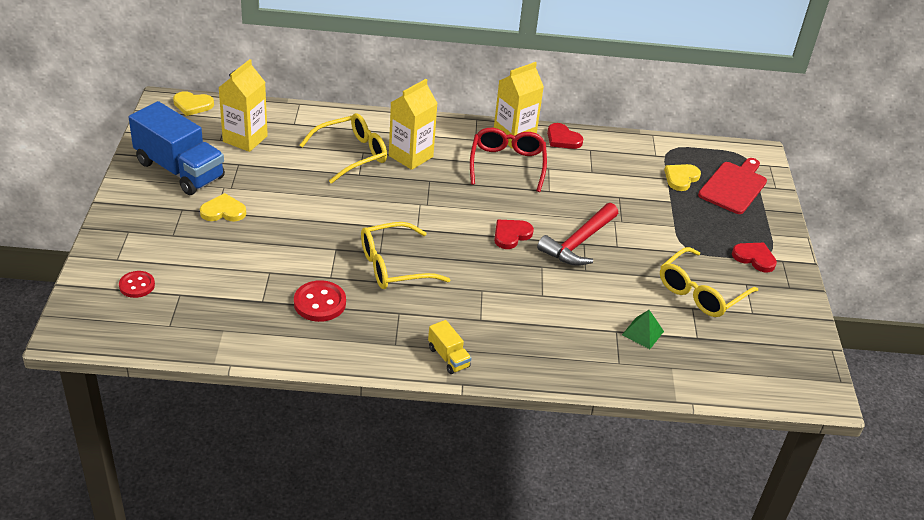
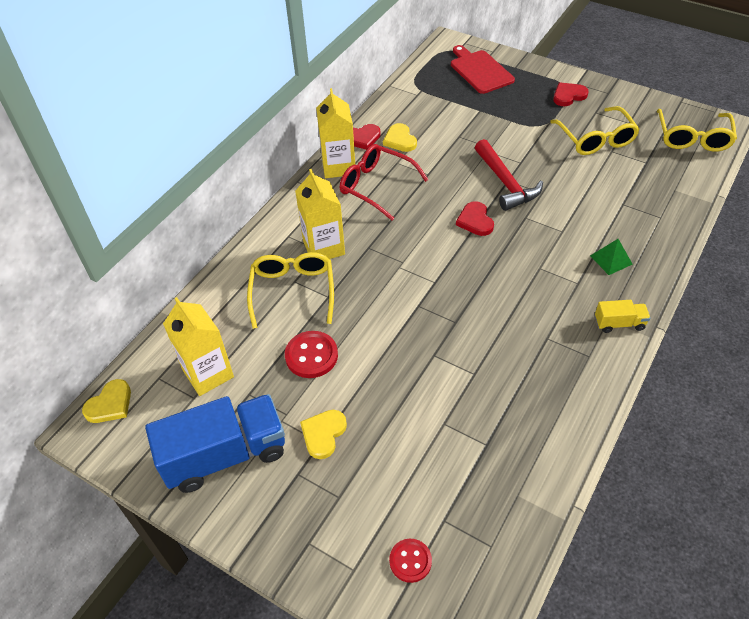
camera: 55 degrees left, 10 degrees up
red button [294,280,346,322] -> red button moved to [285,331,338,378]
yellow glasses [361,222,451,289] -> yellow glasses moved to [657,109,737,152]
green pyramid [622,310,664,349] -> green pyramid moved to [590,239,633,275]
yellow heart [664,164,701,191] -> yellow heart moved to [383,123,417,152]

